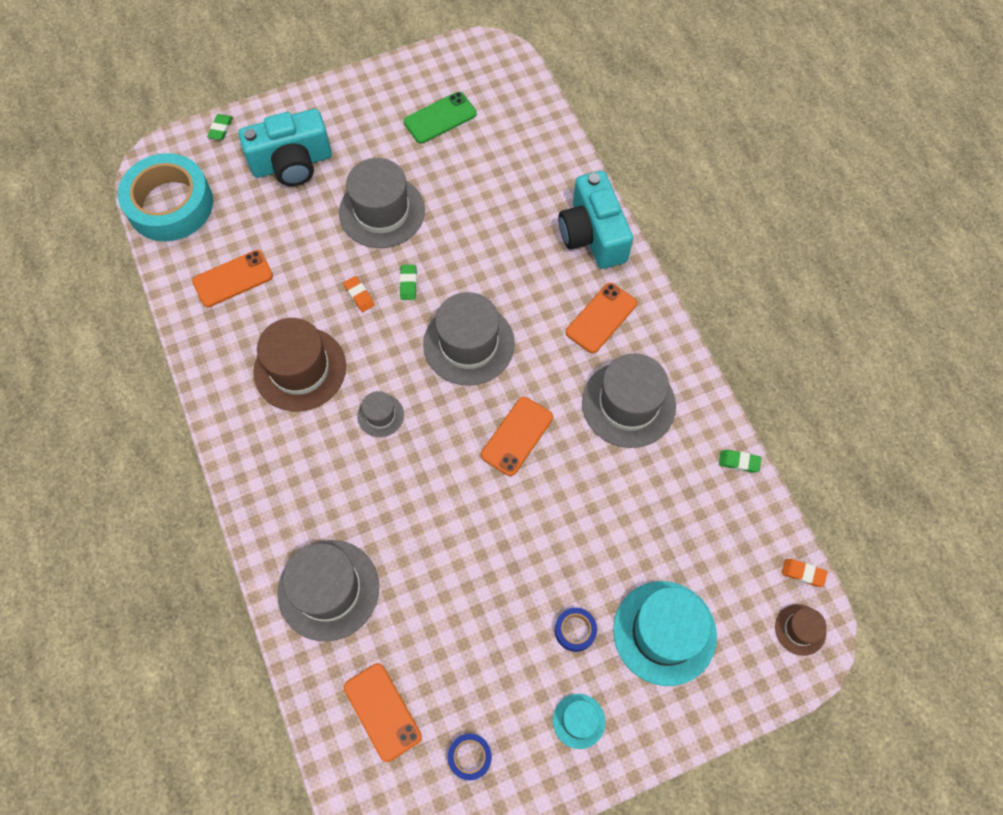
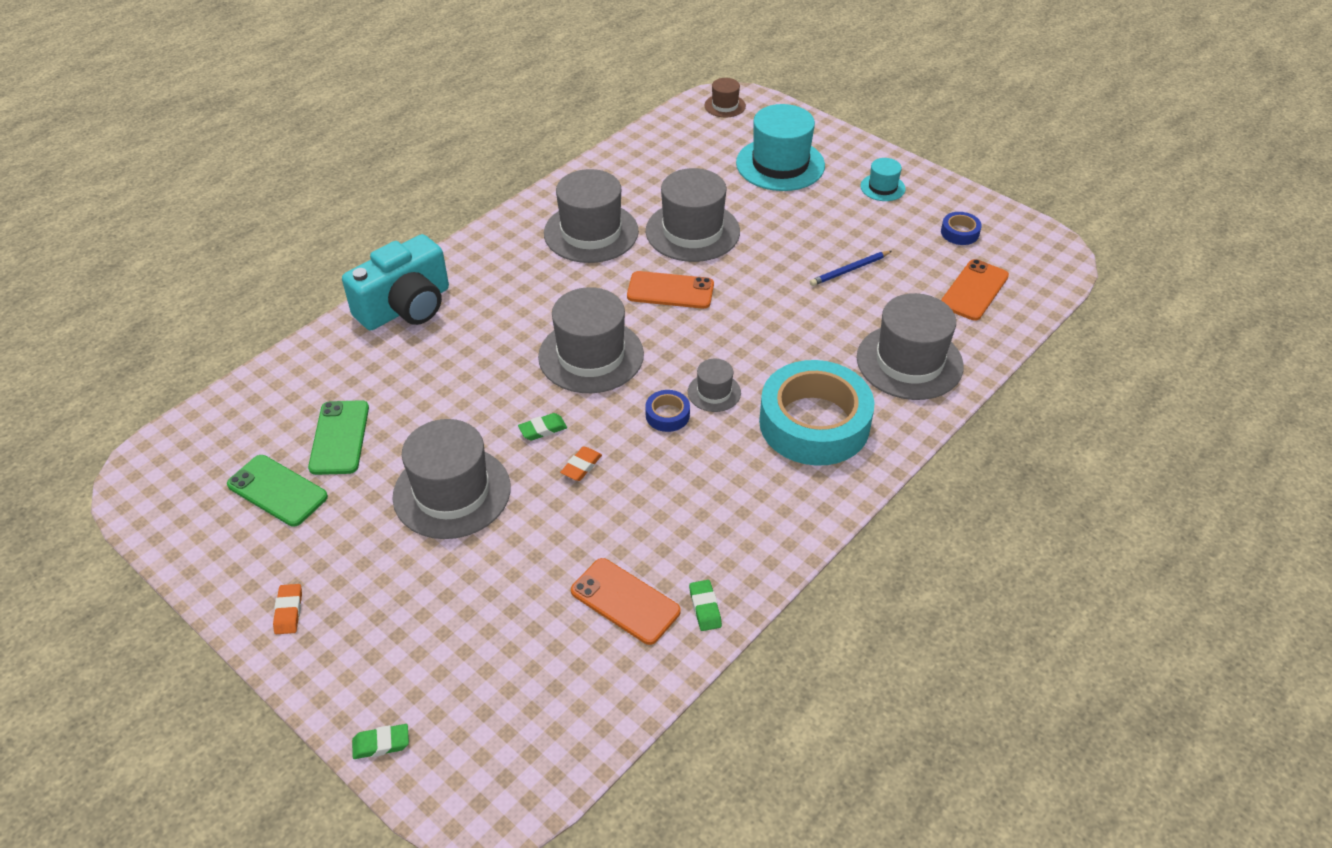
camera: 115 degrees left, 20 degrees down
turquoise tape [118,153,213,241] -> turquoise tape moved to [759,360,874,466]
turquoise camera [238,109,332,186] -> none
brown hat [253,318,346,411] -> none
blue tape [555,608,597,652] -> blue tape moved to [645,390,690,432]
orange phone [566,283,637,353] -> none
green eraser [719,450,761,473] -> green eraser moved to [689,580,722,631]
orange eraser [782,559,828,587] -> orange eraser moved to [273,584,302,634]
none -> green phone [308,400,369,475]
none -> grey hat [646,168,740,262]
none -> blue pencil [810,251,892,286]

